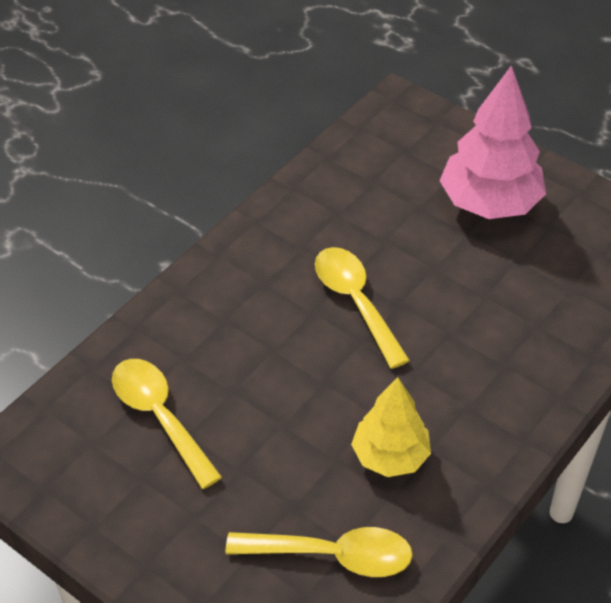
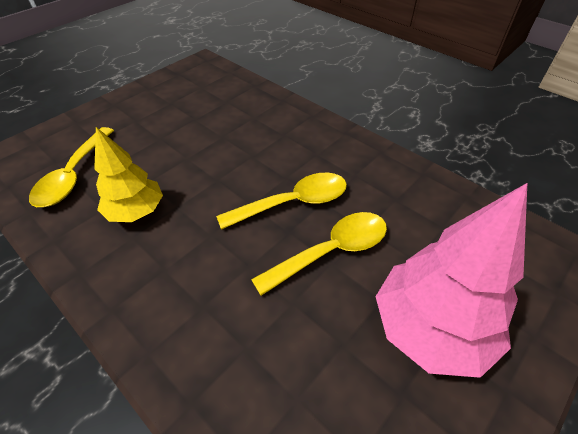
camera: 95 degrees right, 0 degrees up
yellow spoon [112,359,222,489] -> yellow spoon moved to [251,212,387,296]

